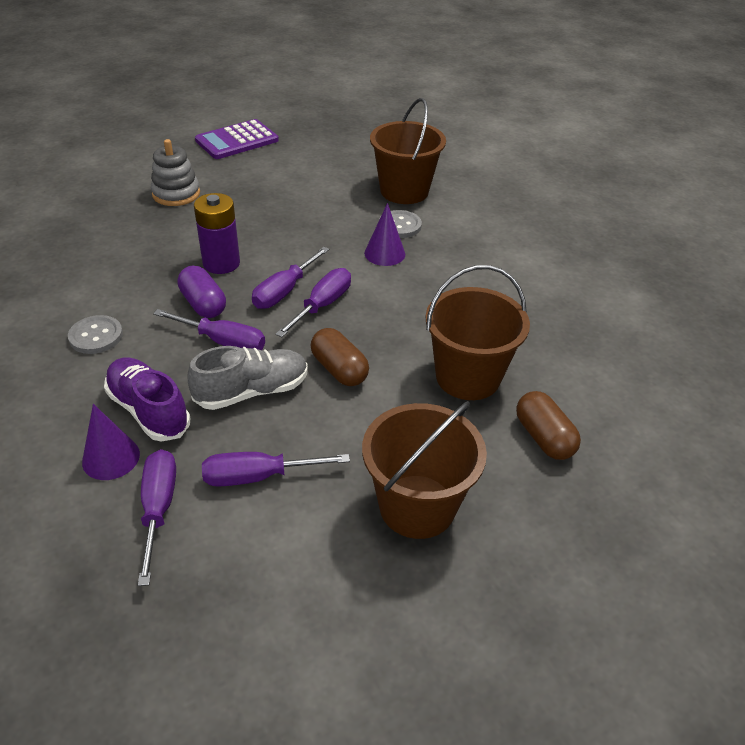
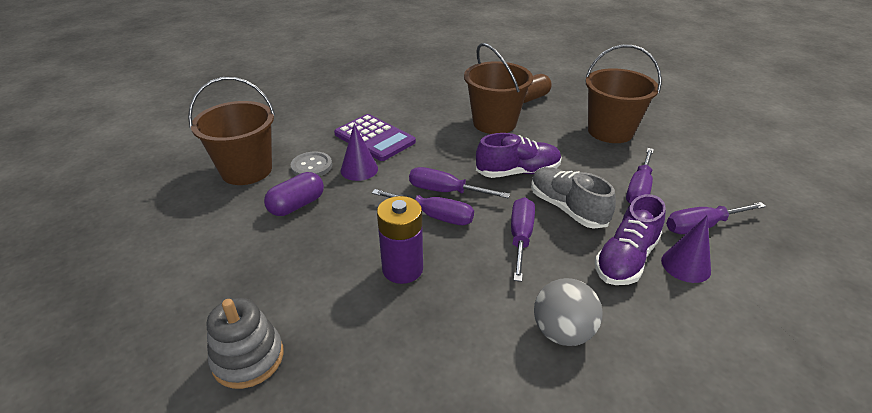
camera: 100 degrees left, 5 degrees down
grey button [68,315,123,354] -> grey ball [534,278,603,346]
purple capsule [177,266,226,318] -> purple capsule moved to [264,172,324,216]
purple calculator [195,119,279,159] -> purple calculator moved to [334,114,416,161]
purple screwdriver [202,452,350,487] -> purple screwdriver turned 45 degrees clockwise [626,148,654,204]
brown capsule [311,328,369,386] -> purple shoe [476,133,562,178]

